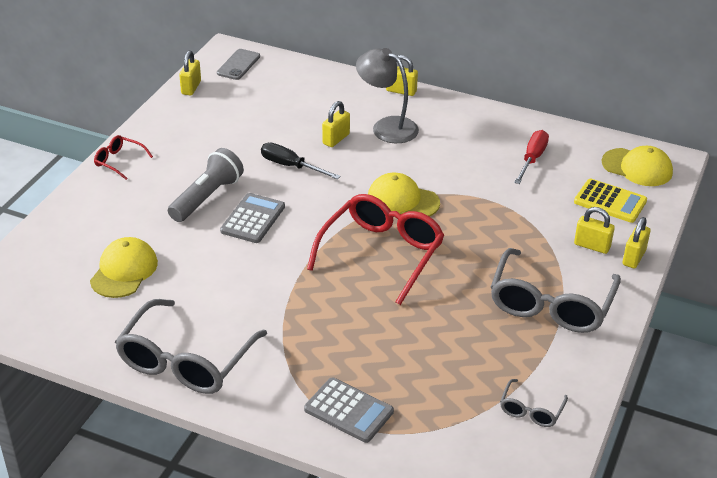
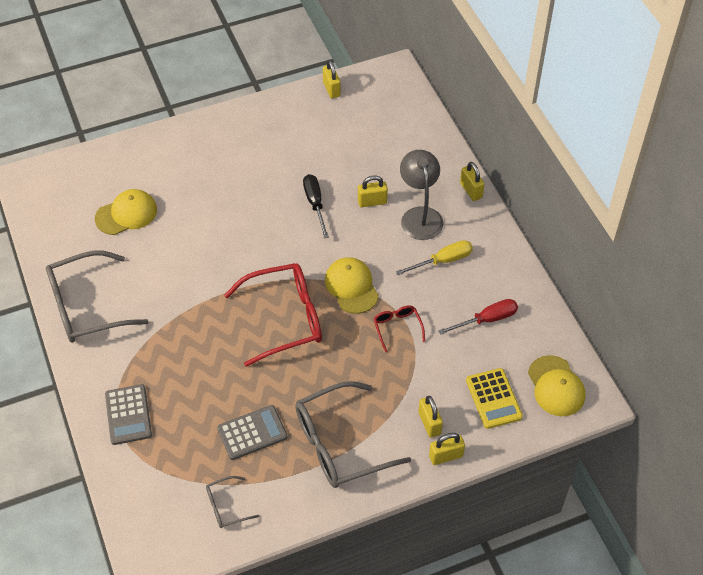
camera: 45 degrees right, 15 degrees up
red glasses [94,135,153,180] -> red glasses moved to [374,306,425,352]
grey flashlight [168,148,244,222] -> none
yellow padlock [179,51,201,96] -> yellow padlock turned 75 degrees counterclockwise [323,60,341,98]
grey phone [217,49,260,80] -> none
grey calculator [220,193,285,243] -> grey calculator moved to [217,405,287,460]
none -> yellow screwdriver [396,240,473,275]

